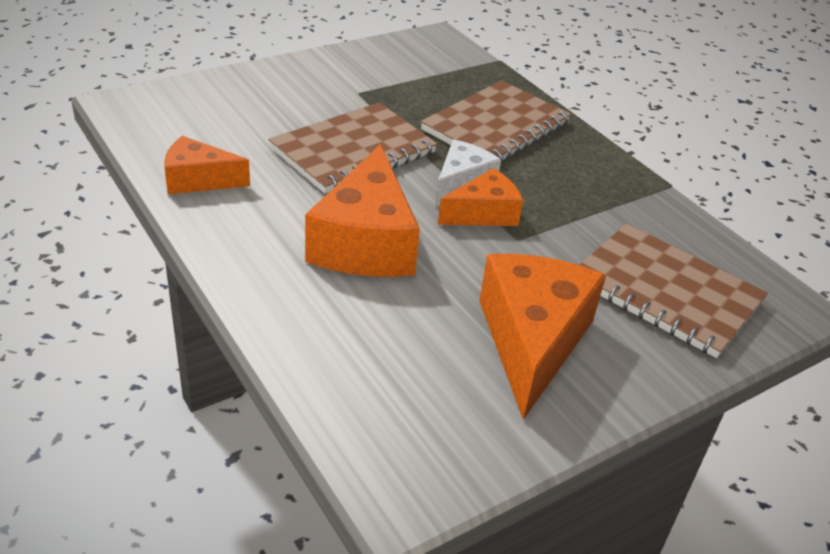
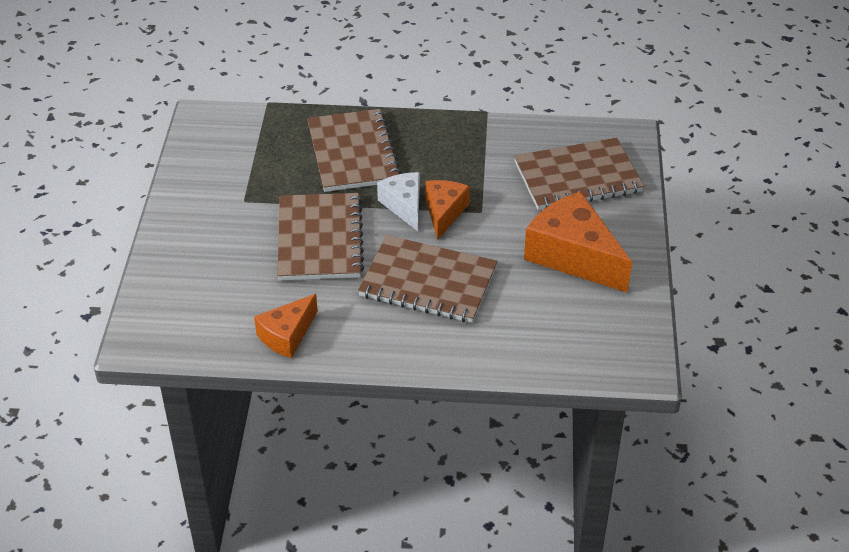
camera: 50 degrees left, 5 degrees up
orange cheese [305,144,420,277] -> brown notebook [358,235,498,323]

